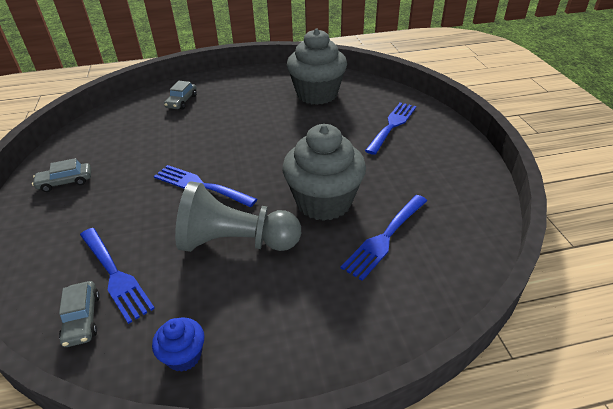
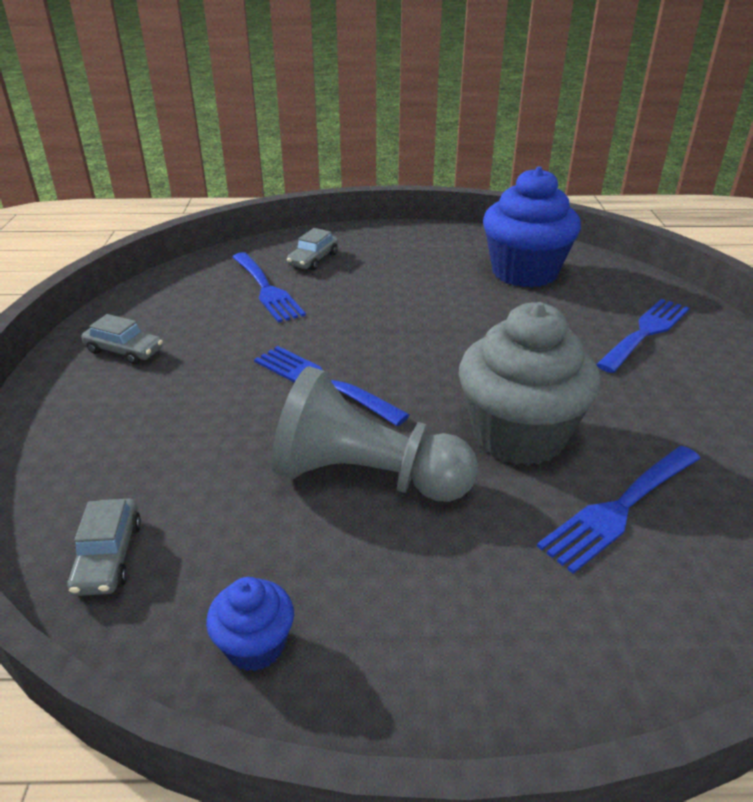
camera: 10 degrees right, 5 degrees down
grey car [32,158,91,192] -> grey car turned 150 degrees counterclockwise [82,314,163,364]
blue fork [80,228,155,324] -> blue fork moved to [232,252,306,323]
grey cupcake [287,28,347,105] -> blue cupcake [483,167,581,288]

